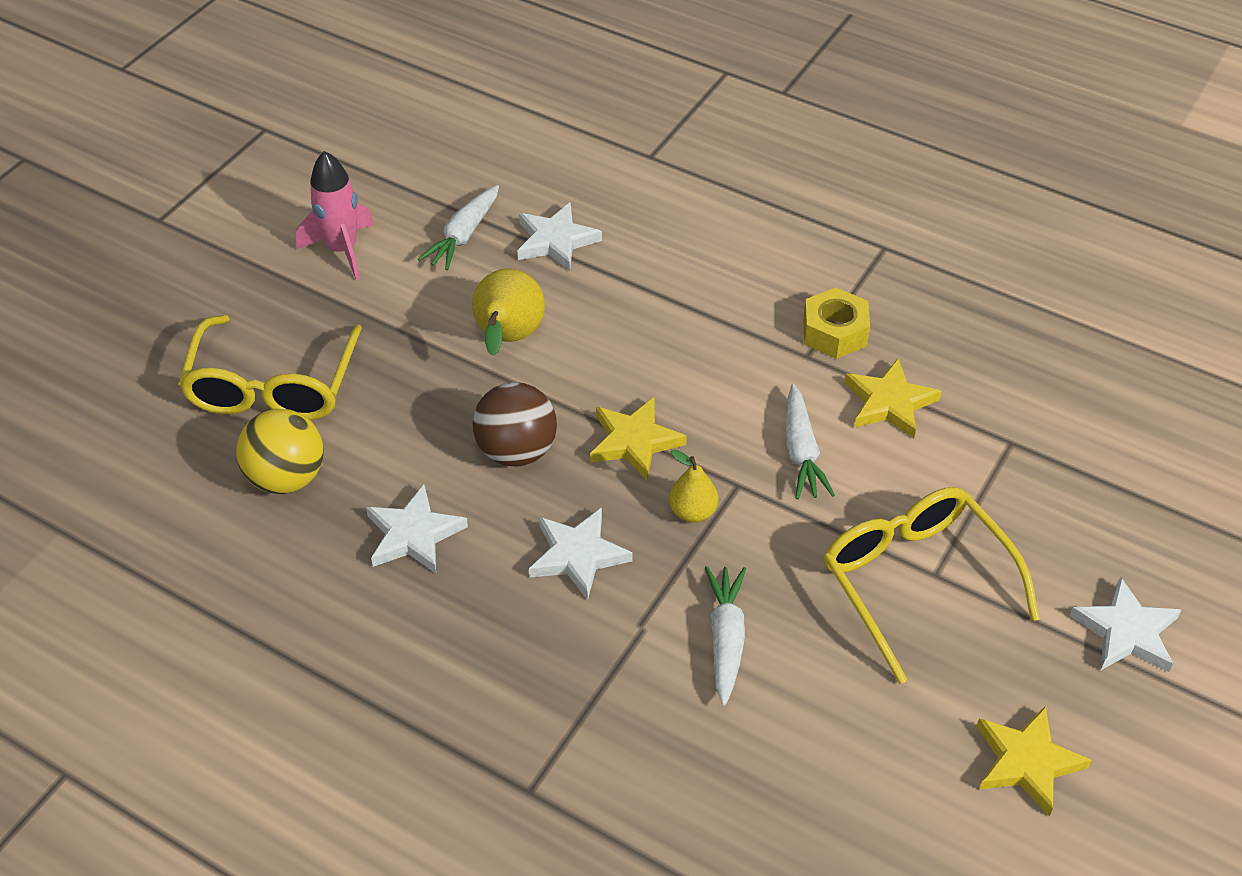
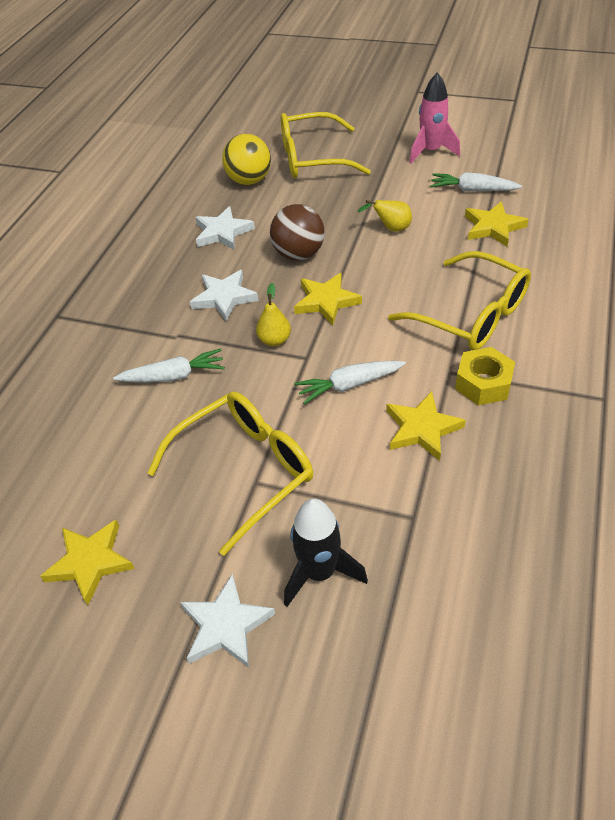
camera: 80 degrees right, 0 degrees up
yellow pear [472,269,545,356] -> yellow pear [357,200,412,232], size x0.62
white star [517,202,602,271] -> yellow star [465,201,529,247]
none -> black rocket [284,498,368,607]
none -> yellow glasses [388,251,531,350]

